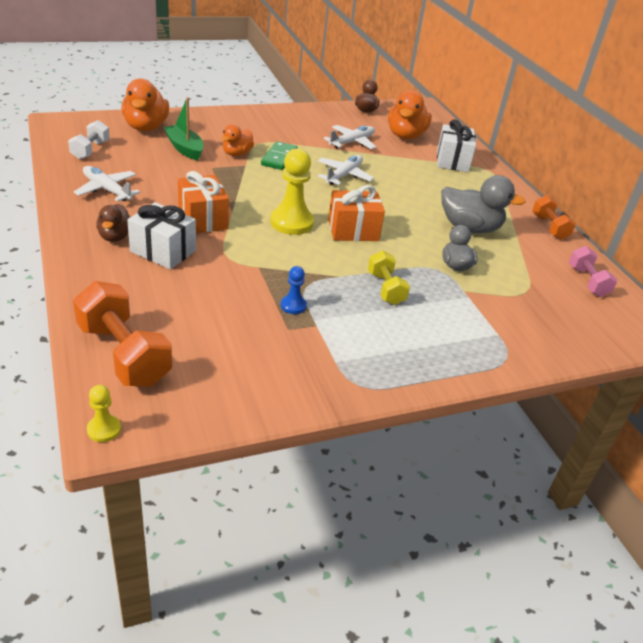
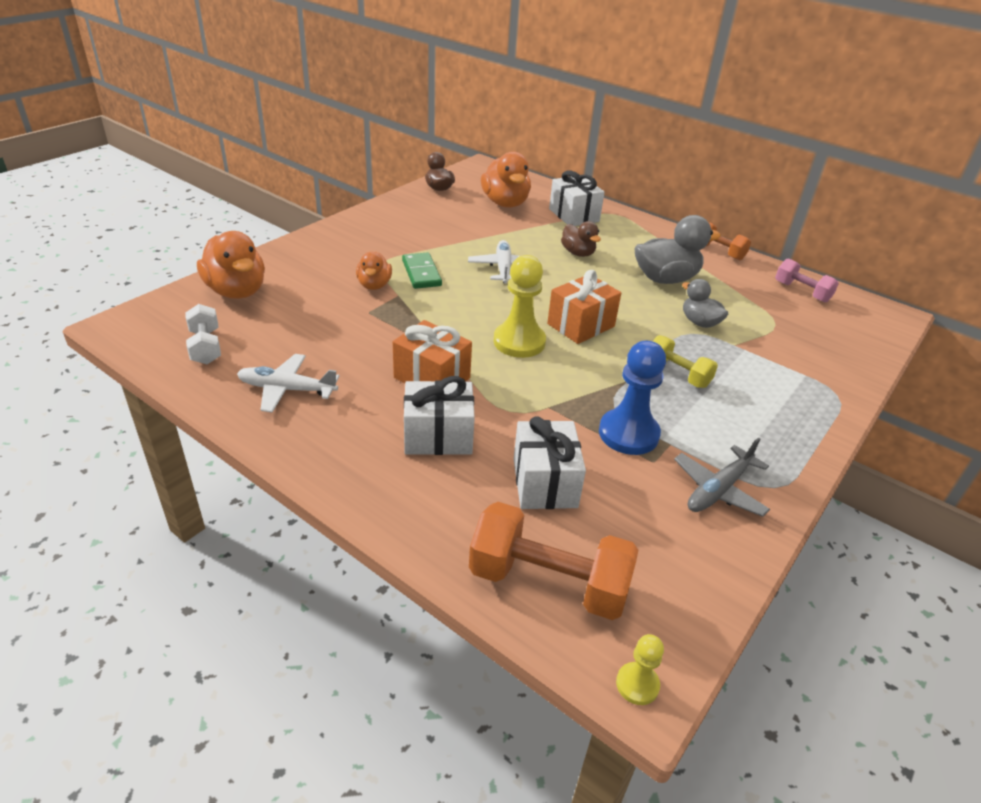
camera: 30 degrees left, 0 degrees up
brown duck [96,204,132,242] -> brown duck moved to [561,221,601,257]
green boat [163,97,204,161] -> none
blue pawn [281,266,307,314] -> blue pawn [599,341,666,455], size x1.96
white plane [324,125,376,149] -> none
none -> white gift [514,417,586,509]
none -> grey plane [674,438,770,517]

